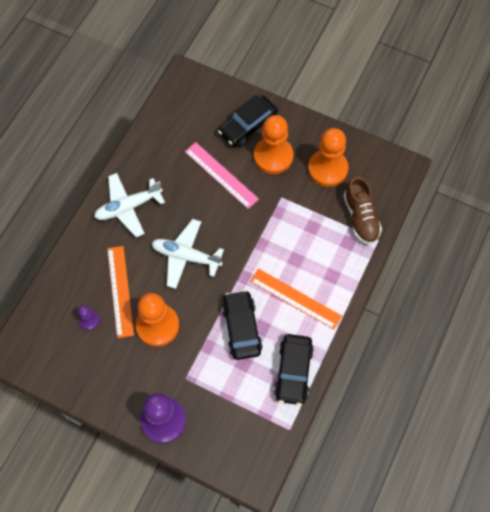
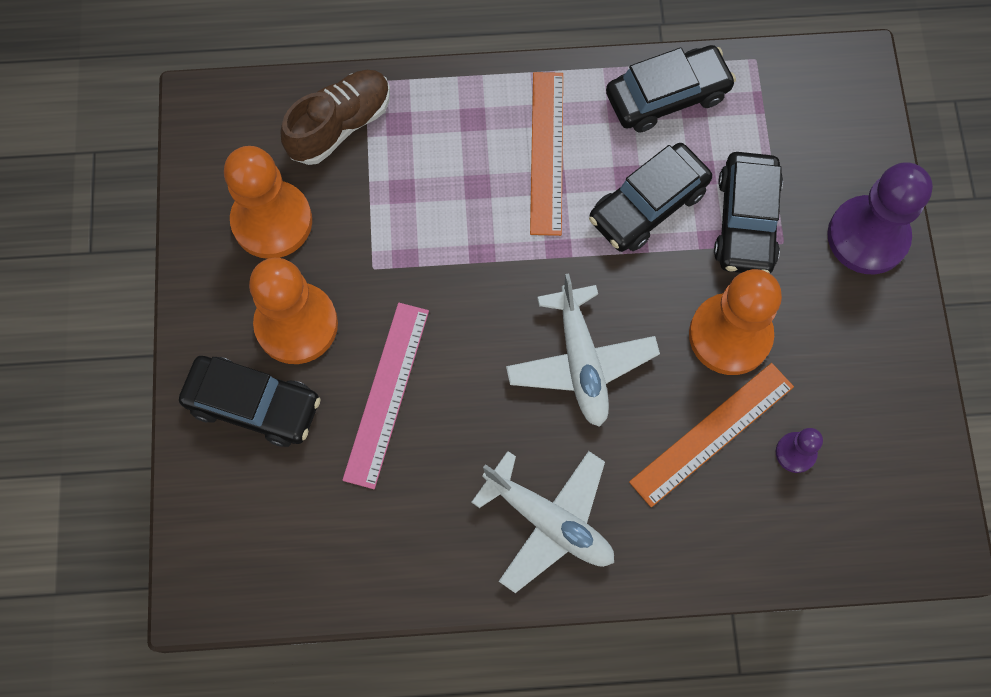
camera: 120 degrees left, 5 degrees up
none -> black car [714,152,783,273]

